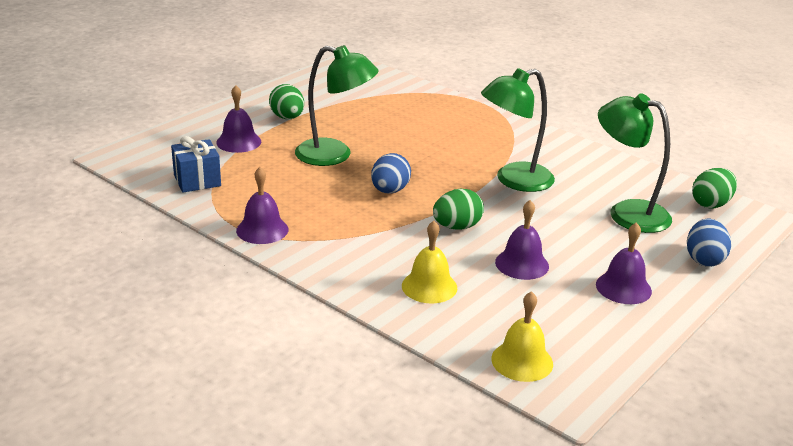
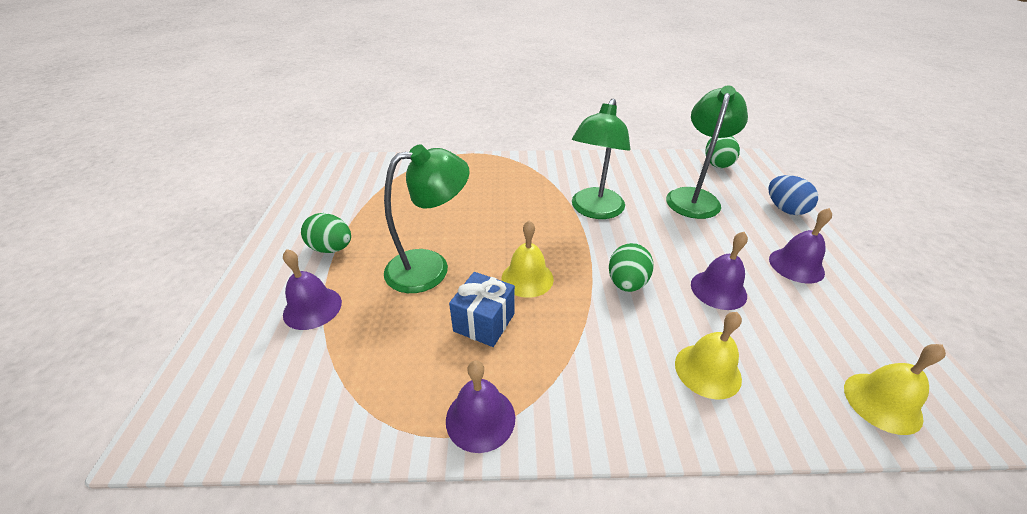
camera: 40 degrees left, 10 degrees up
blue gift [171,136,221,193] -> blue gift moved to [449,272,515,347]
blue egg [371,153,411,193] -> yellow bell [502,221,554,298]
green lamp [598,94,672,233] -> green lamp turned 120 degrees clockwise [666,86,748,219]

